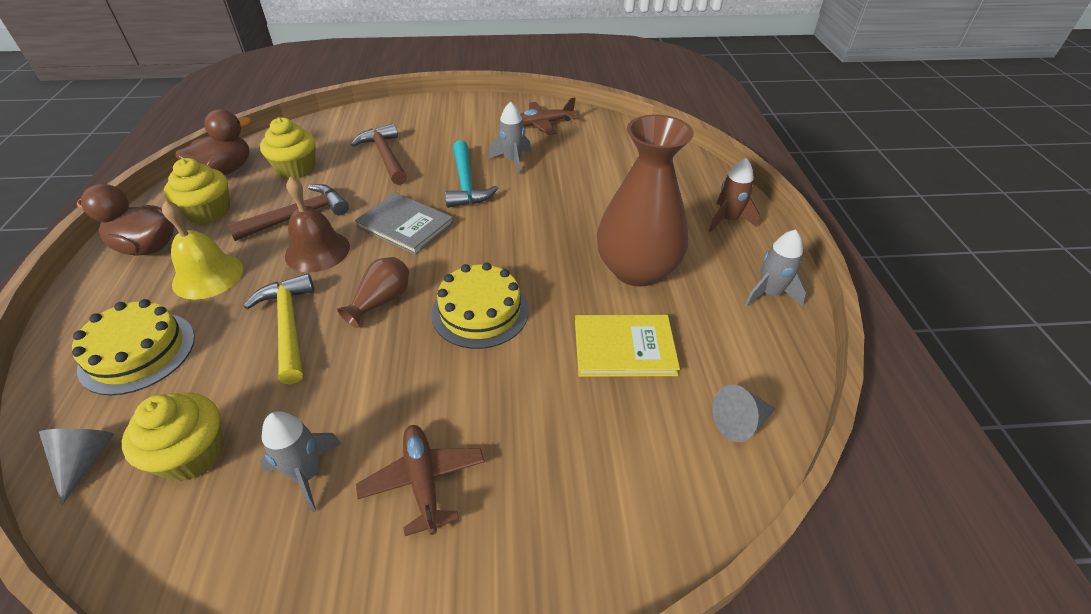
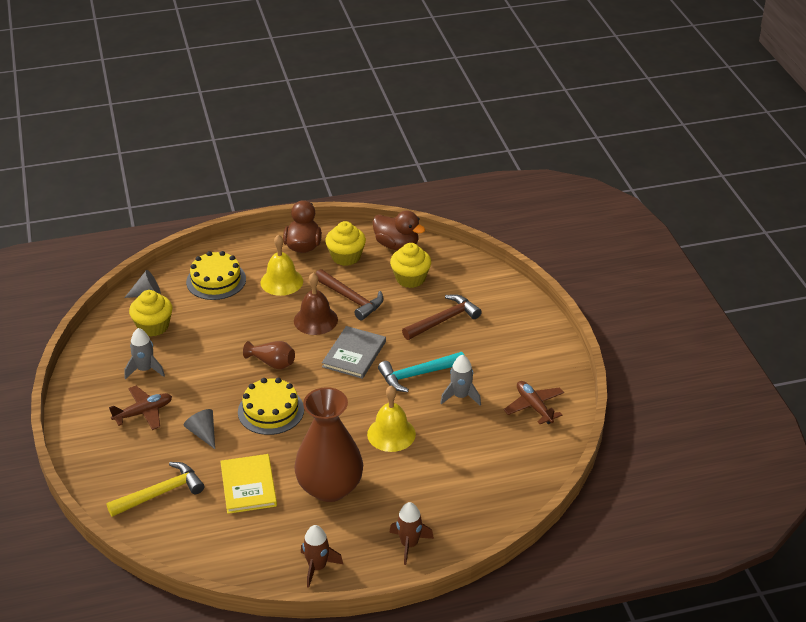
camera: 80 degrees right, 5 degrees down
yellow hammer [243,273,314,384] -> yellow hammer moved to [106,462,204,517]
grey cone [712,384,776,442] -> grey cone moved to [184,409,215,449]
grey rocket [745,229,807,306] -> brown rocket [301,525,343,588]
none -> yellow bell [367,386,416,452]

